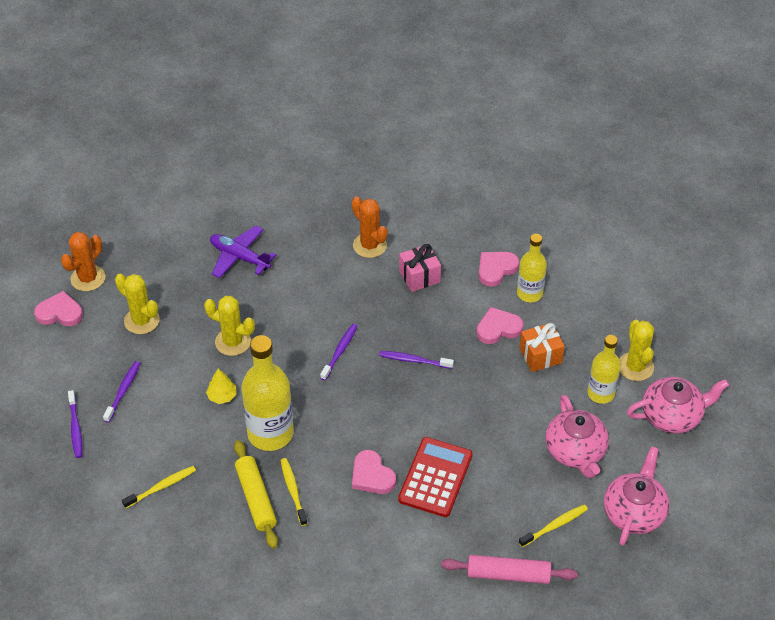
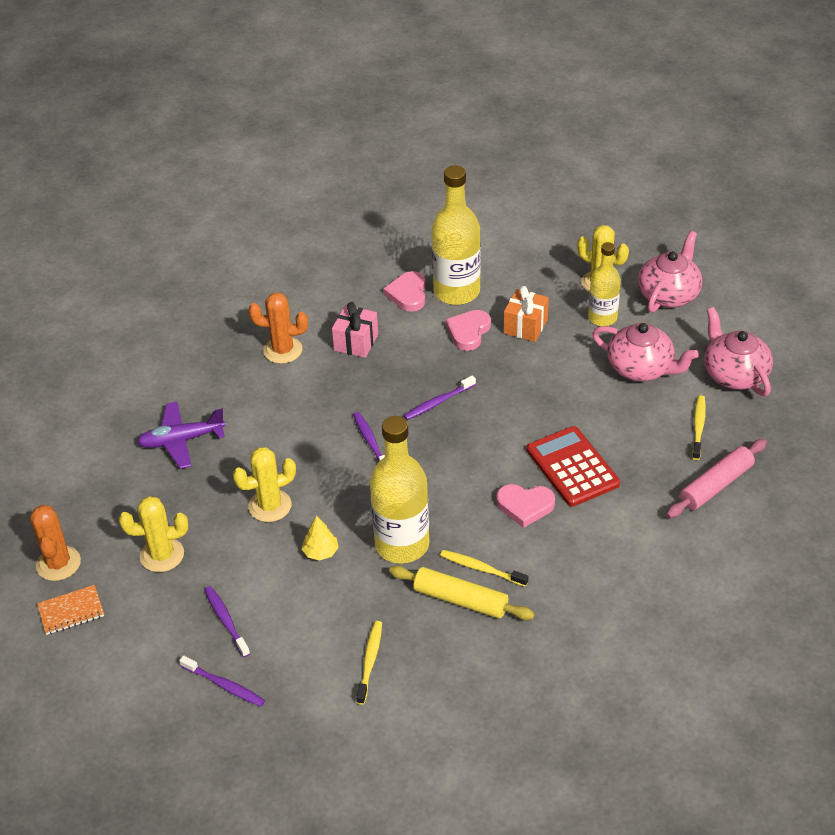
camera: 45 degrees left, 5 degrees down
pink heart [34,291,83,326] -> orange notebook [37,585,104,635]
yellow bottle [517,234,547,302] -> yellow bottle [432,165,481,305], size x1.64

